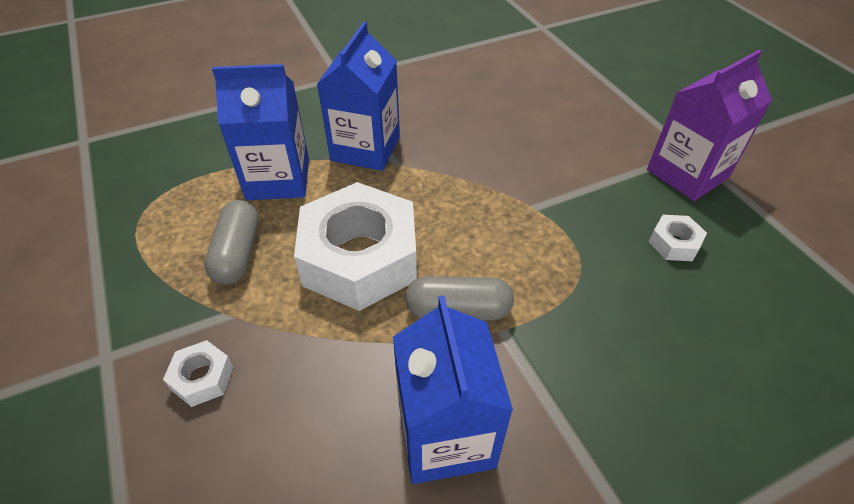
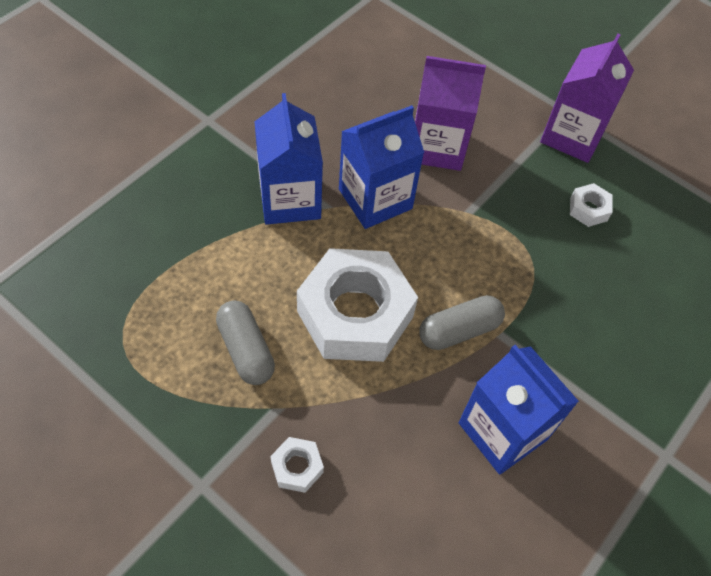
camera: 30 degrees left, 10 degrees up
blue carton [212,64,309,200] -> blue carton moved to [339,105,424,229]
none -> purple carton [415,56,486,171]

